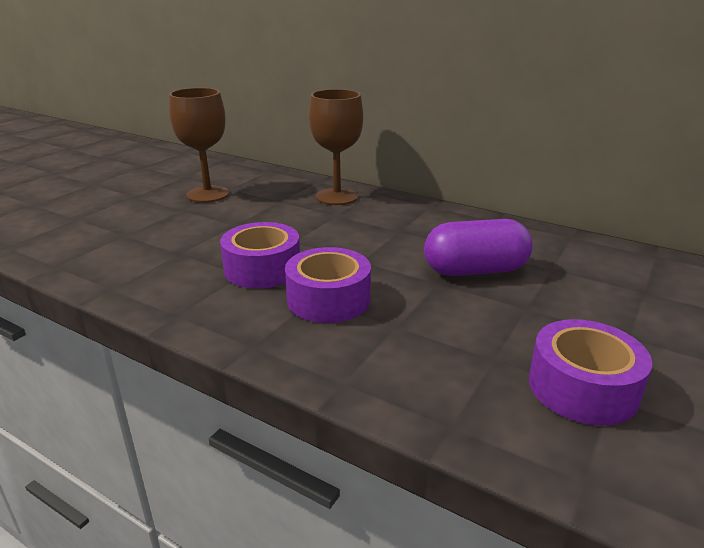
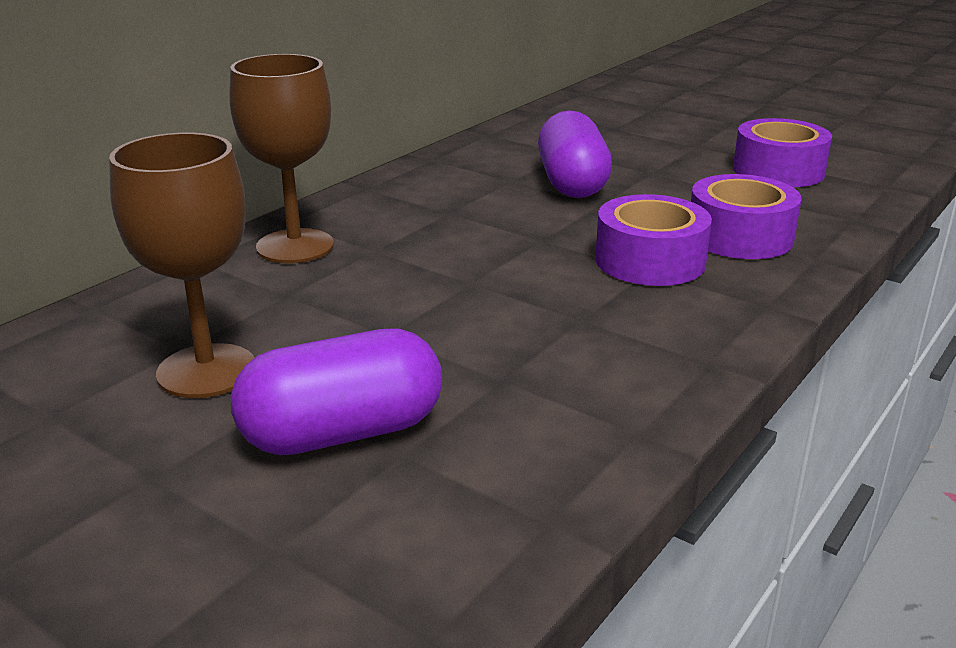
camera: 85 degrees left, 0 degrees up
purple tape [220,222,300,288] -> purple tape moved to [691,174,802,259]
none -> purple capsule [231,328,442,455]

